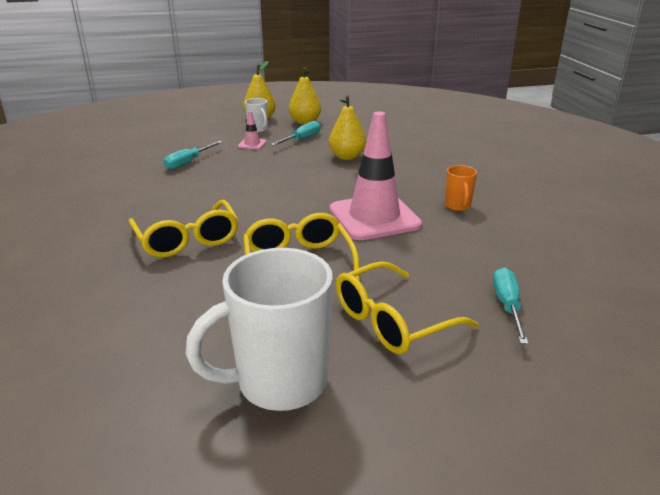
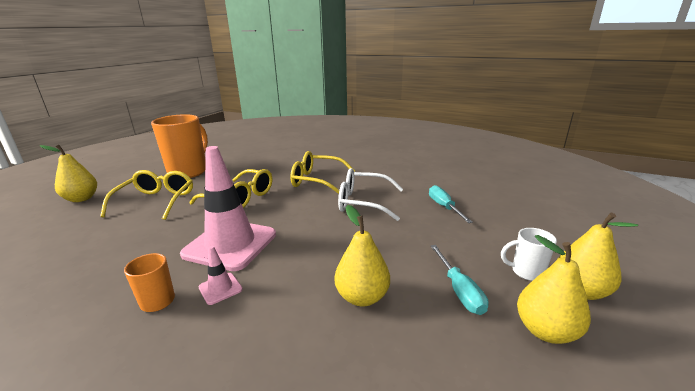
camera: 130 degrees right, 5 degrees down
white mug [186,248,333,411] -> orange mug [151,114,208,178]
pink traffic cone [238,111,267,150] -> pink traffic cone moved to [199,246,243,305]
turquoise screwdriver [493,267,529,344] -> none
none -> yellow pear [40,145,97,202]
none -> white glasses [338,168,403,221]

